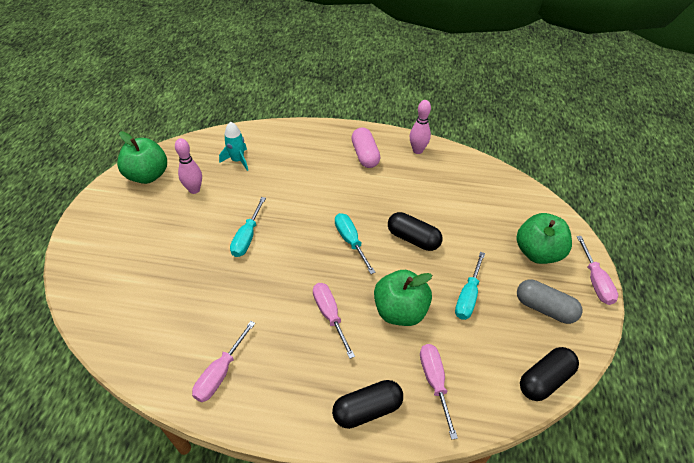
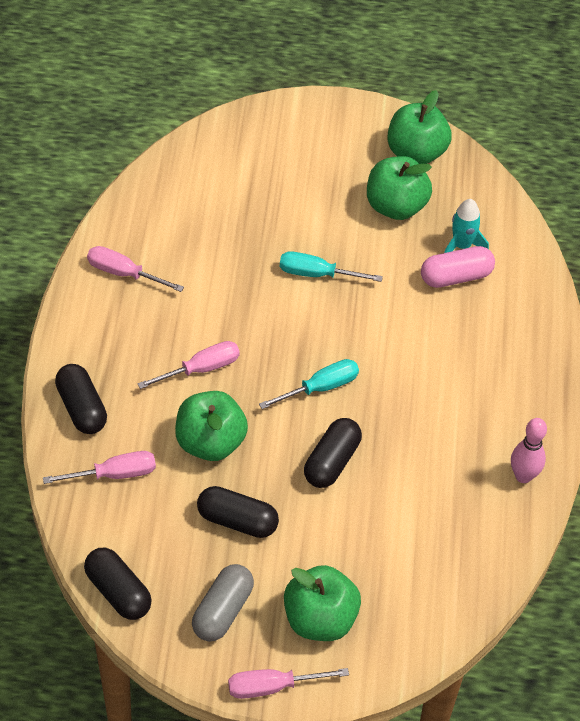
camera: 85 degrees right, 5 degrees up
pink bowling pin [175,138,202,194] -> green apple [367,156,432,220]
pink capsule [351,127,380,168] -> pink capsule moved to [421,246,495,288]
turquoise screwdriver [455,252,485,320] -> black capsule [197,486,279,538]

